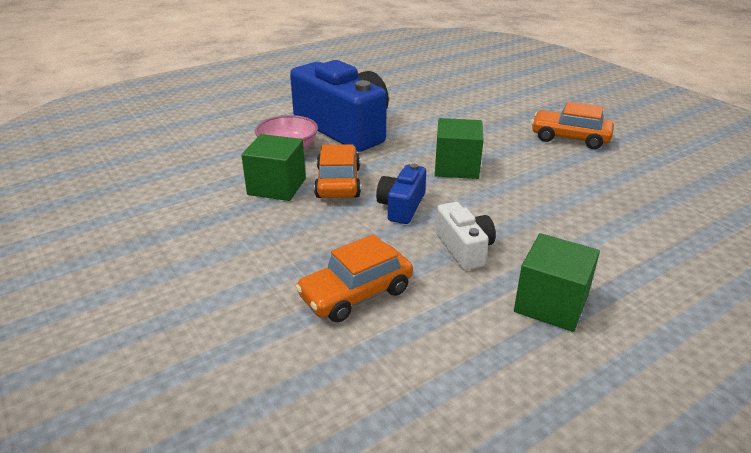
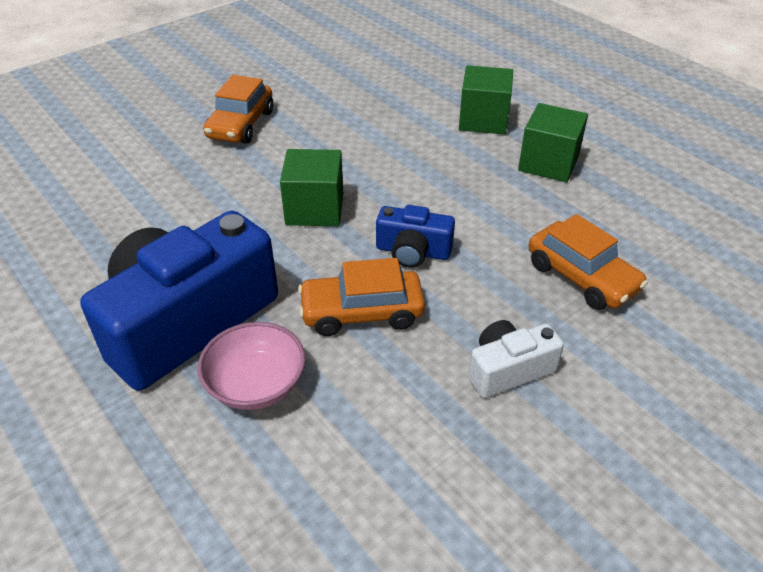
camera: 95 degrees left, 10 degrees up
green cube [241,134,306,201] -> green cube moved to [459,65,513,134]
white camera [435,202,496,270] -> white camera moved to [468,320,564,398]

